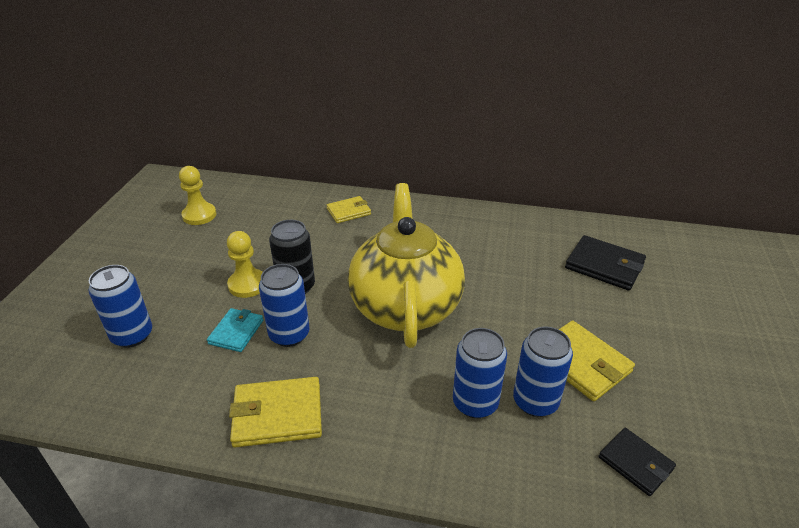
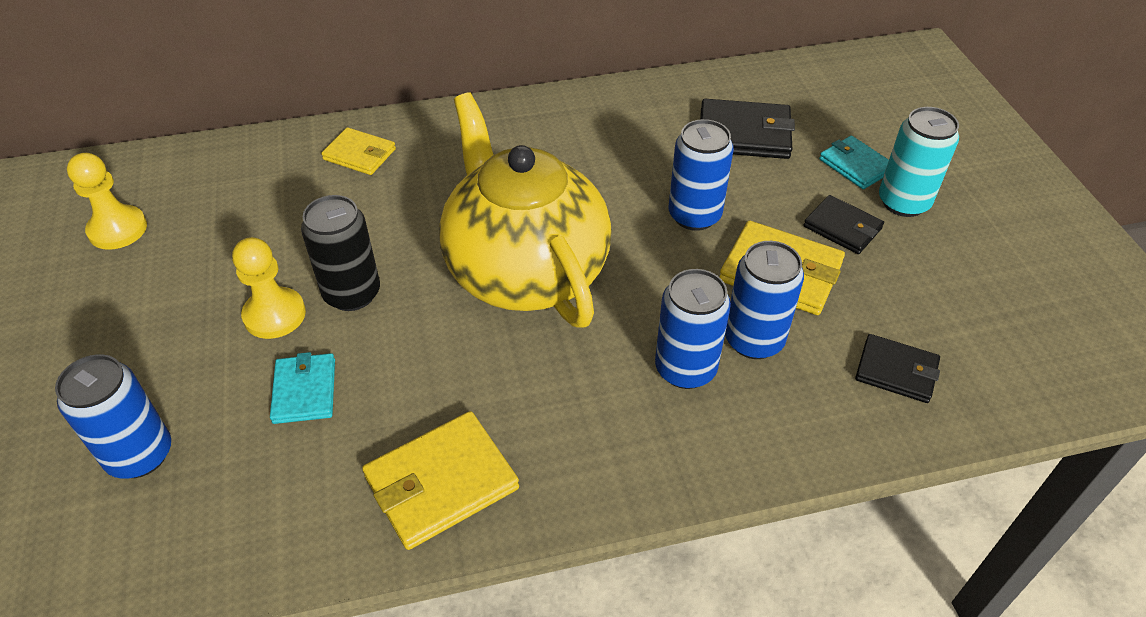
camera: 25 degrees left, 10 degrees up
blue can [259,264,310,347] -> blue can moved to [669,119,734,231]
yellow wallet [327,196,371,223] -> yellow wallet turned 75 degrees clockwise [321,127,396,175]
none -> black wallet [804,195,884,254]
none -> turquoise wallet [819,136,889,189]
none -> turquoise can [879,107,959,217]

